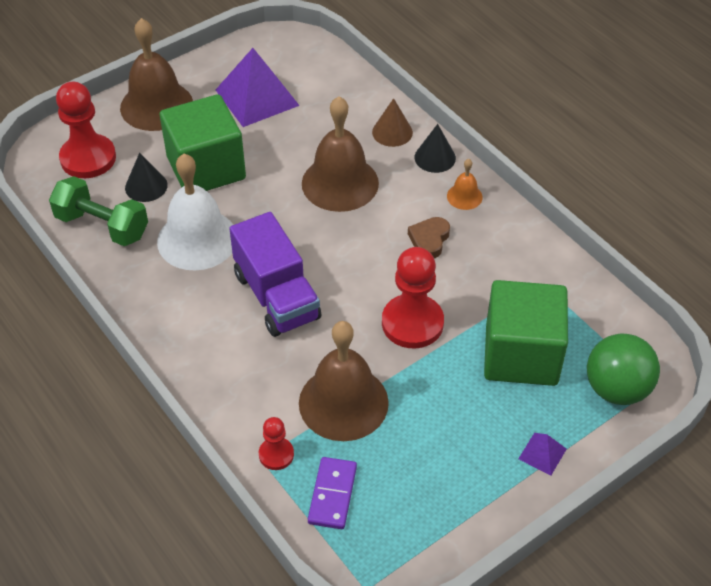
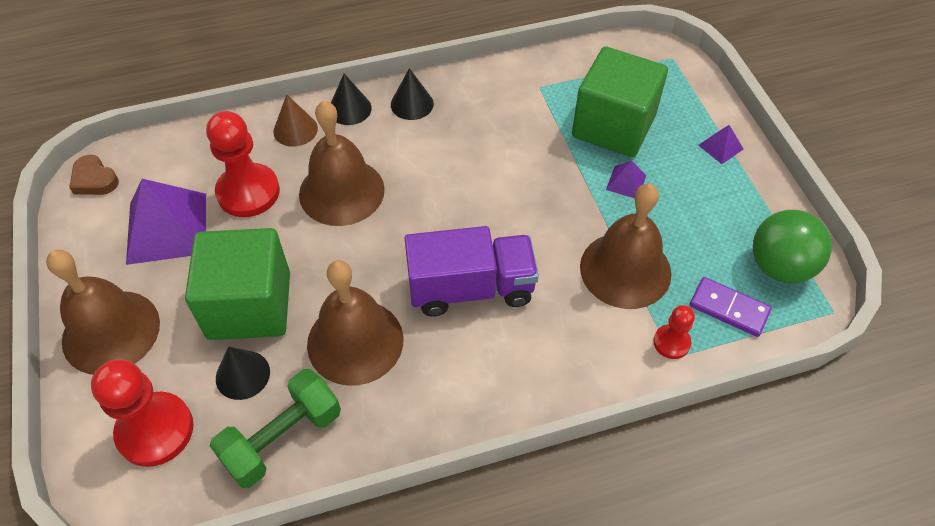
camera: 70 degrees left, 5 degrees up
white bell [157,154,233,271] -> brown bell [307,260,404,386]
red pawn [382,247,444,349] -> red pawn moved to [206,111,280,217]
brown heart [408,217,450,259] -> brown heart moved to [69,155,119,195]
orange bell [447,159,483,210] -> black cone [391,68,434,120]
green ball [587,333,660,405] -> green ball moved to [753,210,832,283]
none -> purple pyramid [606,161,646,198]

